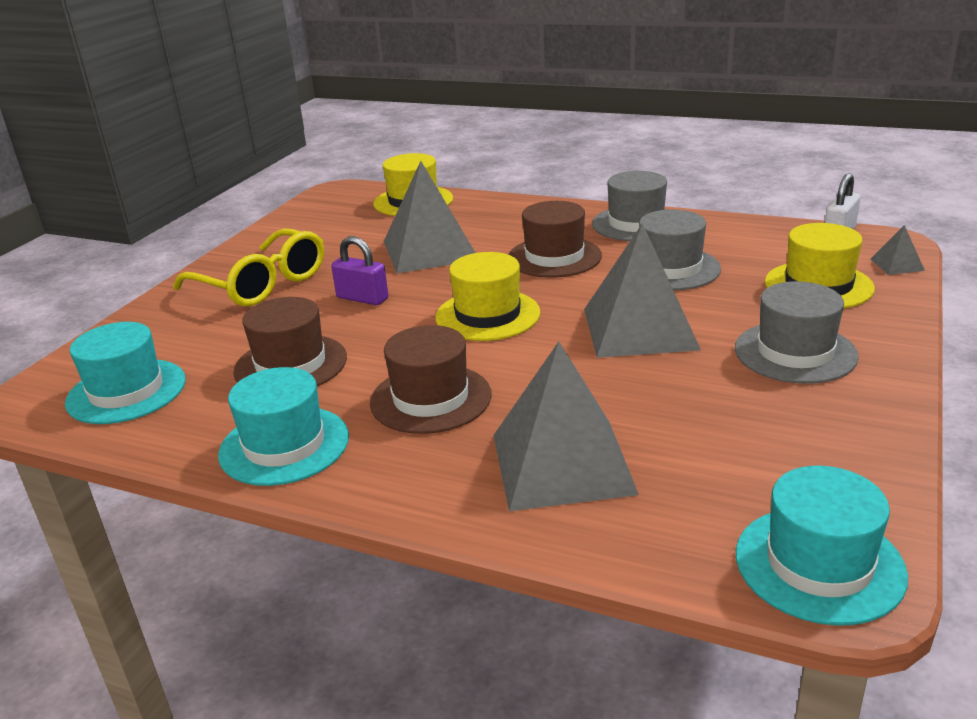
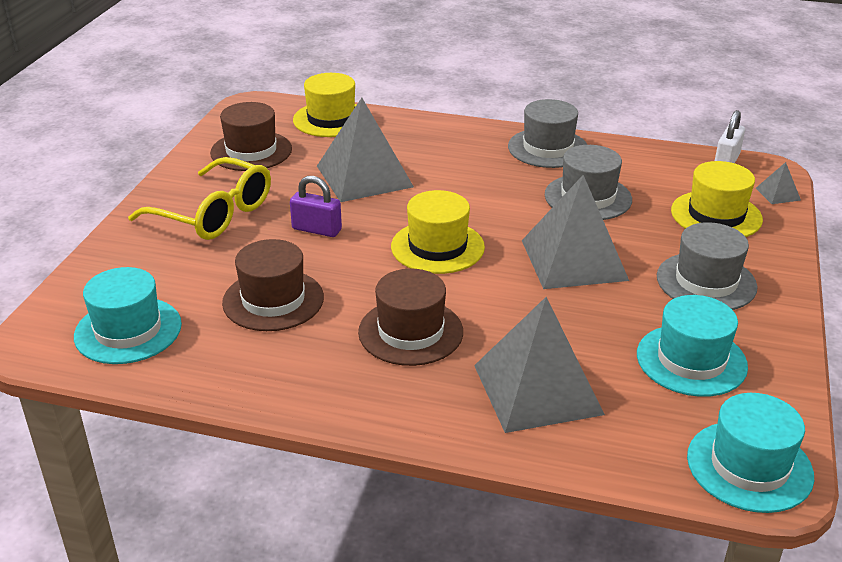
camera: 10 degrees left, 5 degrees up
turquoise hat [218,367,349,486] -> turquoise hat moved to [637,295,748,397]
brown hat [508,201,602,278] -> brown hat moved to [210,102,292,171]

